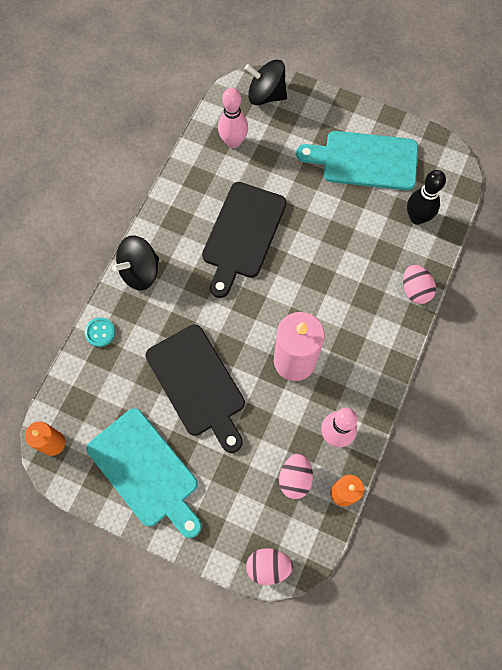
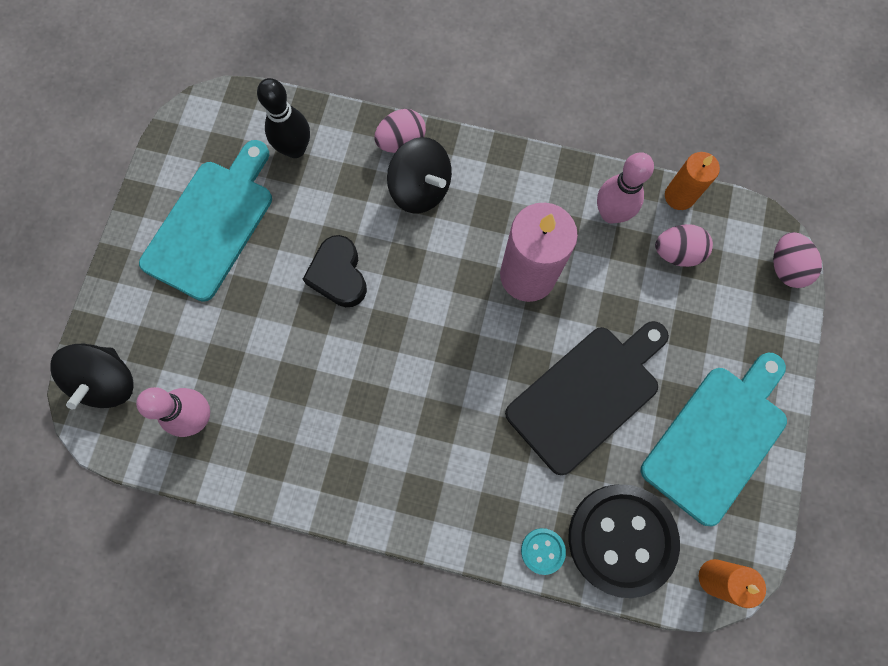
camera: 100 degrees left, 5 degrees up
black spinning top [112,235,159,291] -> black spinning top moved to [387,137,452,213]
black cutting board [202,182,286,298] -> none
turquoise cutting board [296,131,418,190] -> turquoise cutting board turned 150 degrees counterclockwise [139,140,272,302]
none -> black heart [303,235,367,307]
none -> black button [569,484,680,598]

